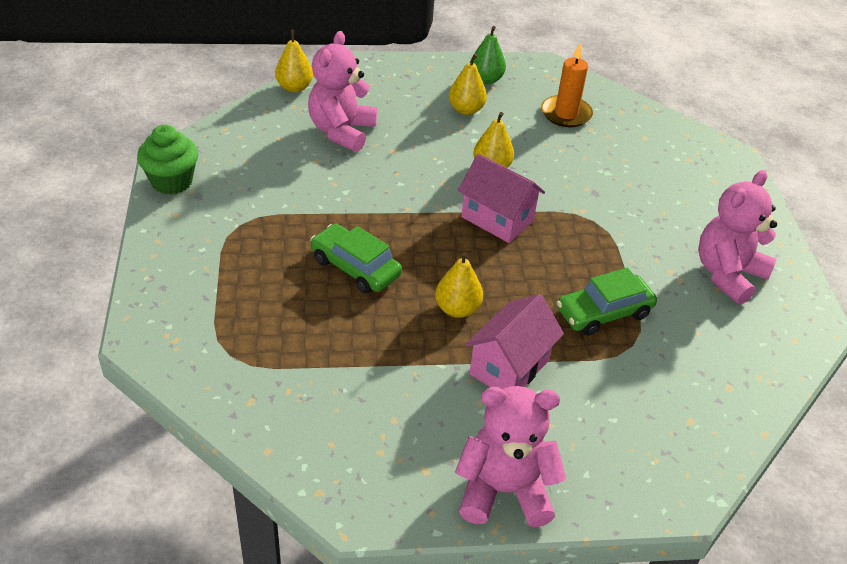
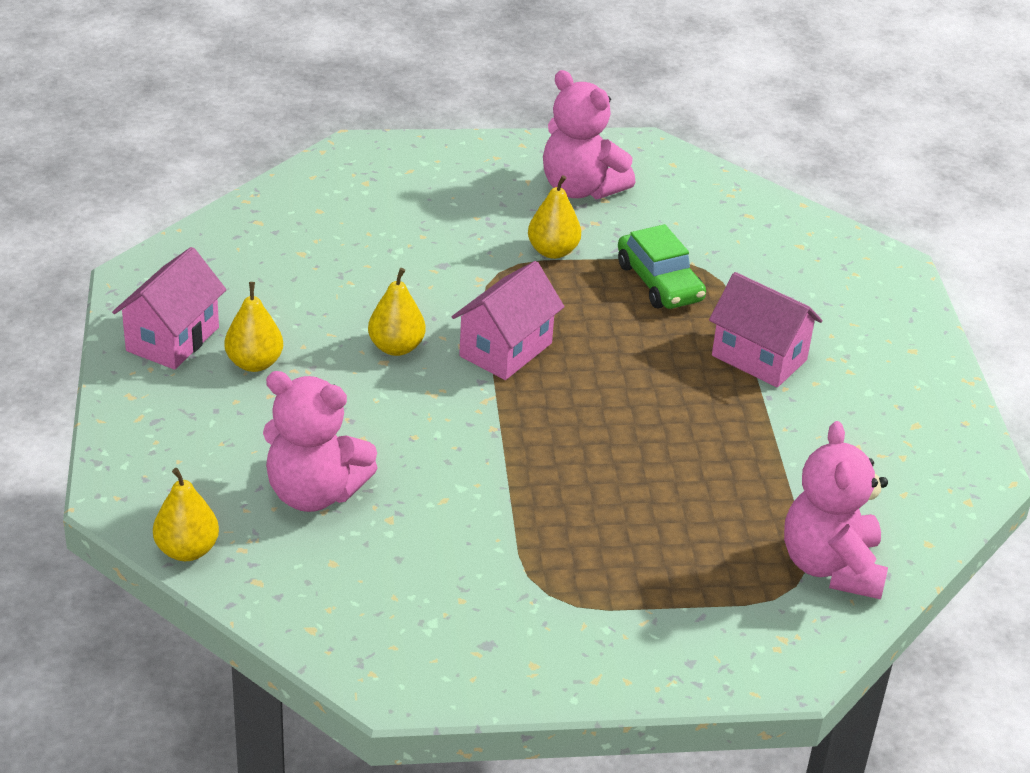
camera: 90 degrees left, 5 degrees down
green cupcake [137,125,198,195] -> none
green car [310,223,402,293] -> none
yellow pear [435,252,483,318] -> yellow pear moved to [528,175,581,259]
pink teddy bear [455,386,566,527] -> pink teddy bear moved to [784,421,888,599]
green pear [470,26,506,85] -> pink house [112,247,226,370]
orange candle [541,43,593,127] -> none

